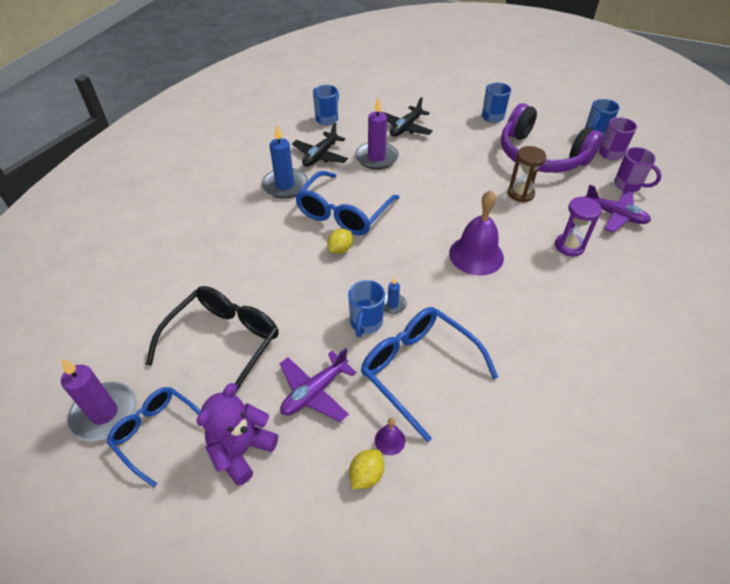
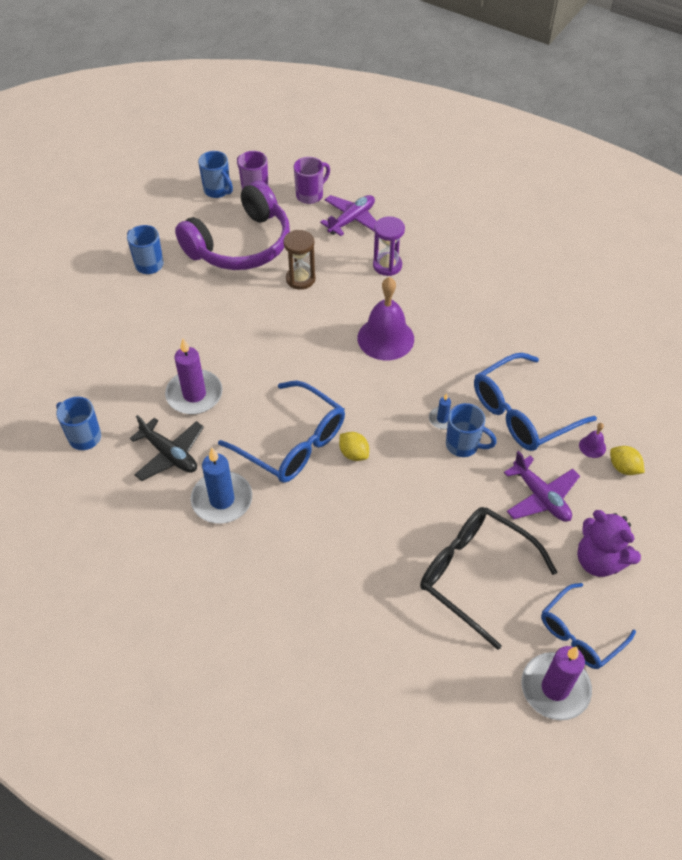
camera: 80 degrees left, 5 degrees up
black plane [383,97,433,137] -> none

